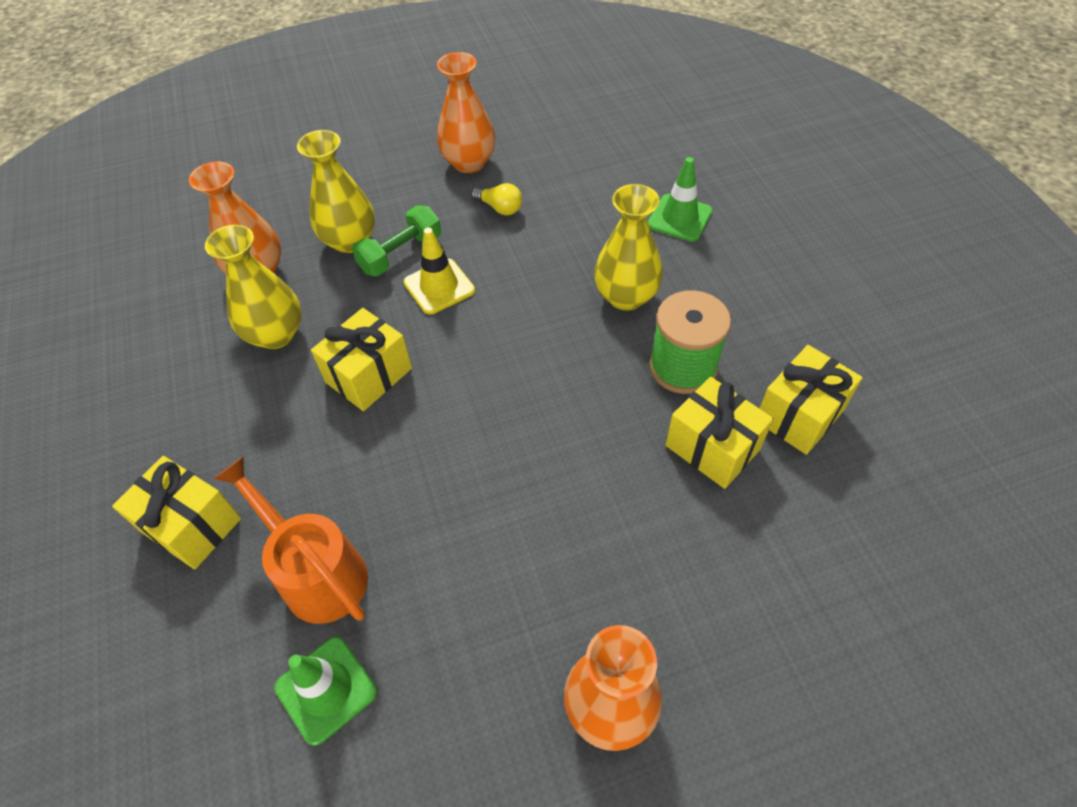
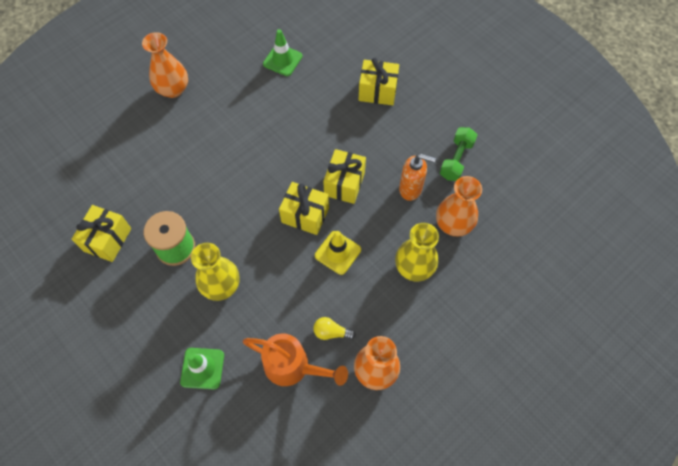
camera: 155 degrees right, 10 degrees up
yellow vase [205,224,302,349] -> orange soap dispenser [399,154,436,201]
orange watering can [214,456,368,624] -> orange watering can moved to [243,333,348,386]
green dumbbell [352,206,441,276] -> green dumbbell moved to [440,127,478,181]
yellow gift [666,376,774,489] -> yellow gift moved to [279,182,329,235]

